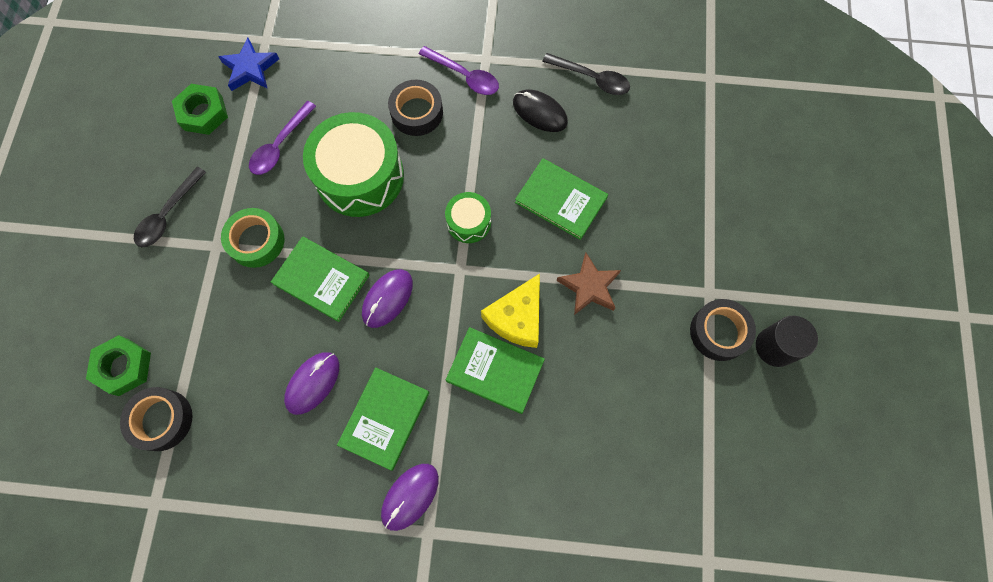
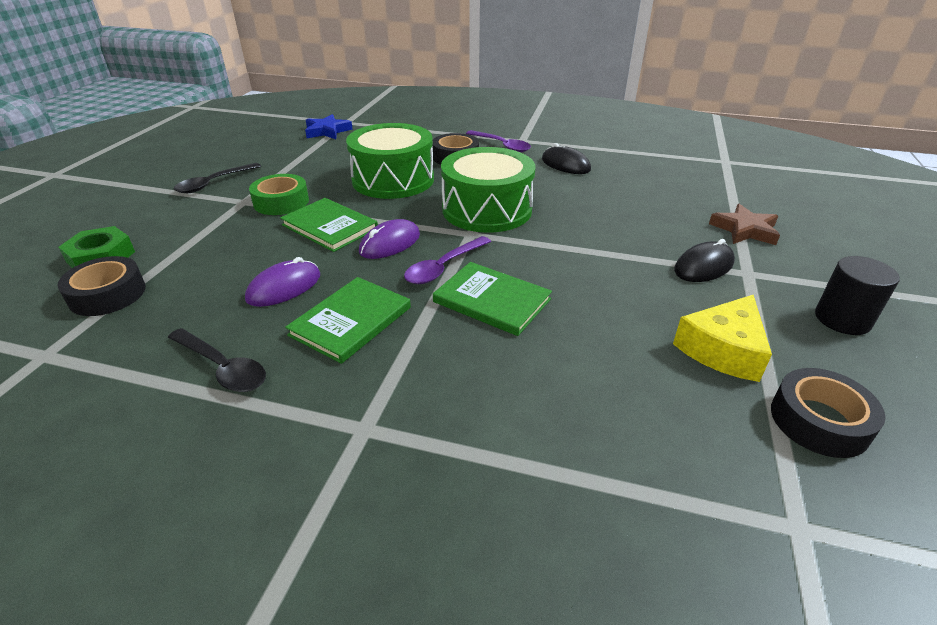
camera: 10 degrees right, 35 degrees down
green nut [172,84,228,135] -> none
purple spoon [249,101,316,175] -> purple spoon moved to [404,236,491,284]
purple mouse [381,464,439,531] -> none
green drum [445,192,491,243] -> green drum [441,147,536,233], size x2.02
yellow cheese [481,274,540,348] -> yellow cheese moved to [673,295,772,382]
green book [515,158,608,240] -> none
black spoon [542,53,630,95] -> black spoon moved to [168,328,266,392]
brown star [557,253,621,315] -> brown star moved to [709,204,780,245]
black tape [690,299,756,361] -> black tape moved to [771,368,885,458]
none -> black mouse [674,239,735,282]

